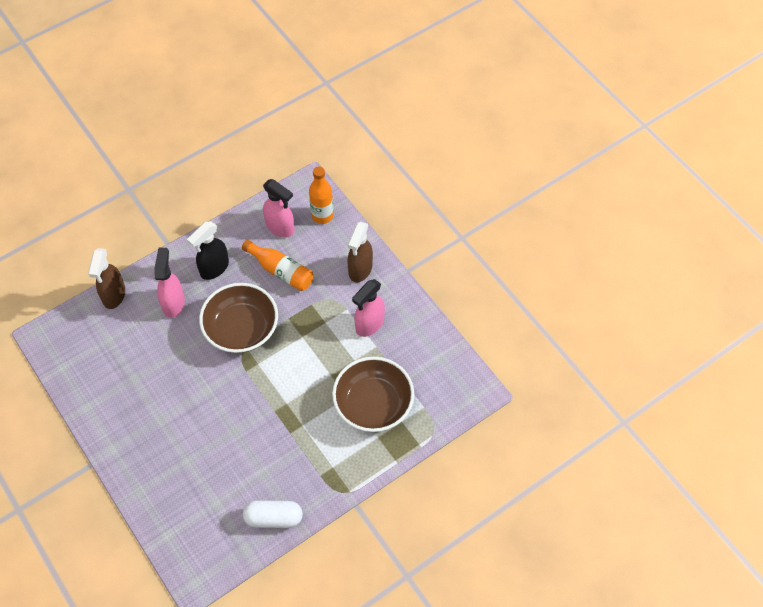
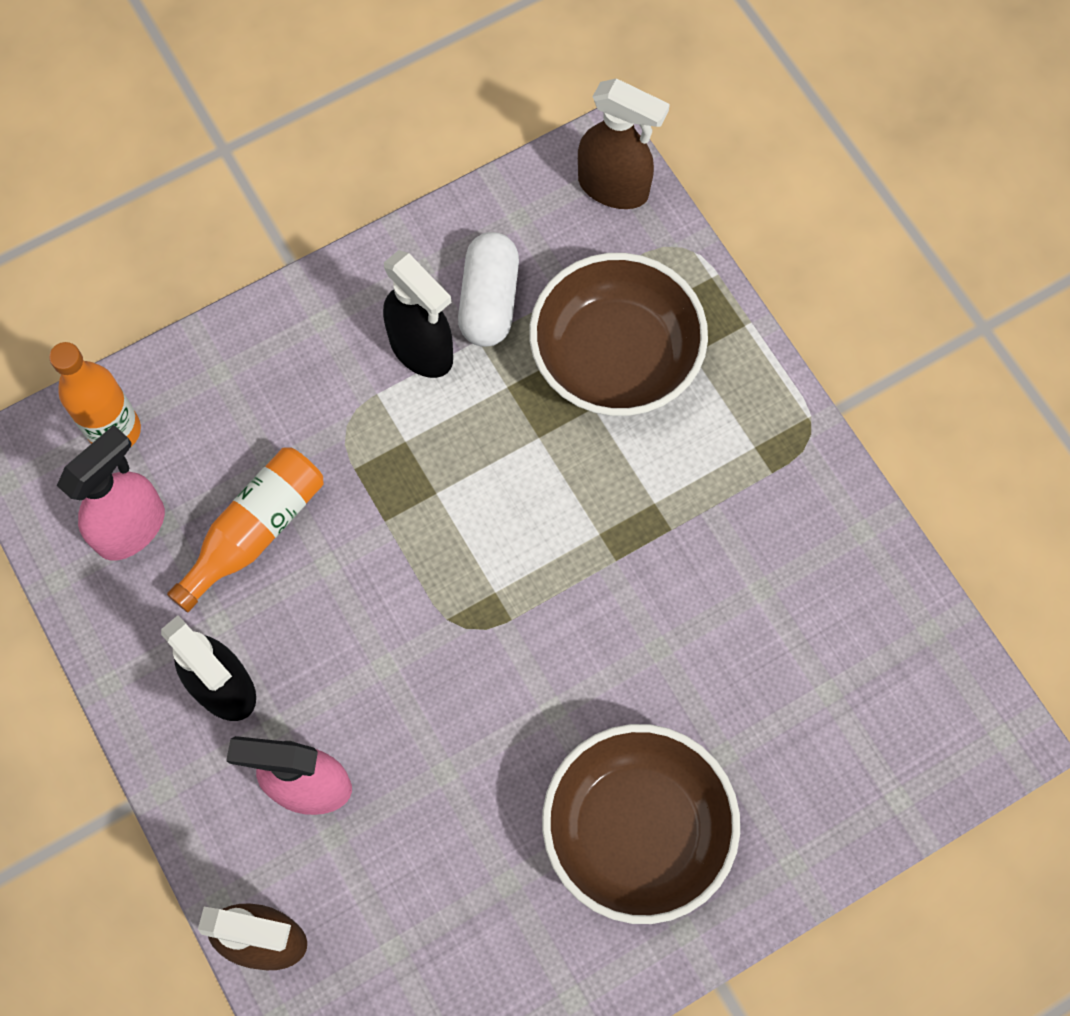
camera: 85 degrees left, 10 degrees up
brown bowl [199,283,278,353] -> brown bowl moved to [542,724,740,924]
white capsule [243,500,303,528] -> white capsule moved to [458,232,519,347]
brown spray bottle [348,222,373,282] -> brown spray bottle moved to [578,78,670,209]
pink spray bottle [352,279,385,337] -> black spray bottle [383,250,453,378]

